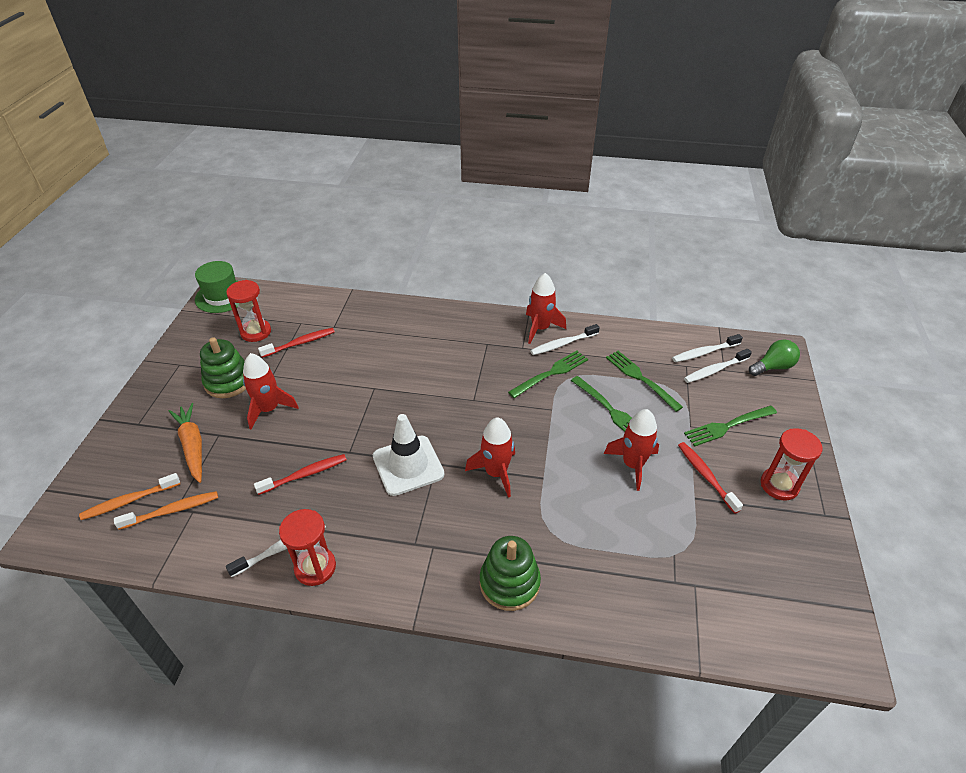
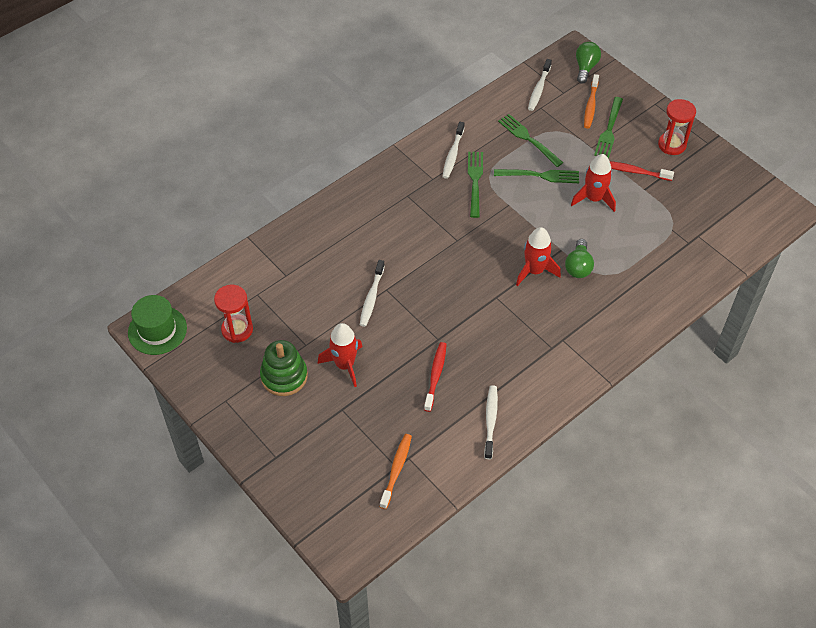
camera: 50 degrees left, 10 degrees up
orange toothbrush [79,473,180,520] -> orange toothbrush moved to [584,74,599,129]
orange carrot [169,403,202,483] -> none
red toothbrush [258,328,335,358] -> none
red hourglass [279,509,336,586] -> none
white traffic cone [373,414,444,496] -> none
green stacking toy [480,536,541,611] -> none
red rocket [526,273,566,344] -> none
green fork [606,351,683,412] -> green fork turned 45 degrees clockwise [498,114,563,167]
white toothbrush [684,349,752,383] -> white toothbrush moved to [360,260,385,327]
none -> green light bulb [565,239,594,278]

